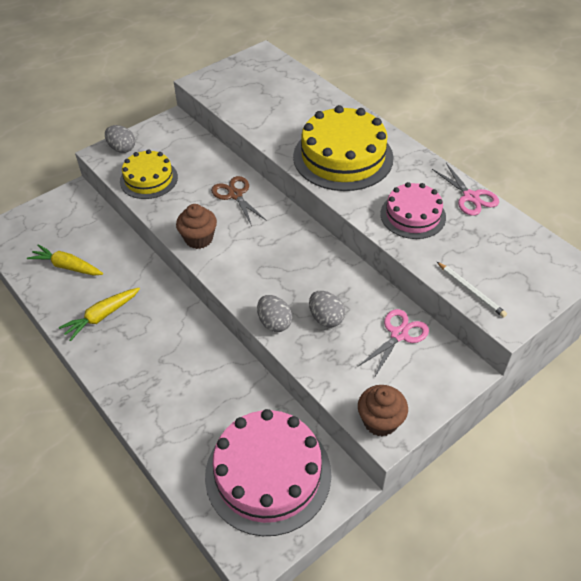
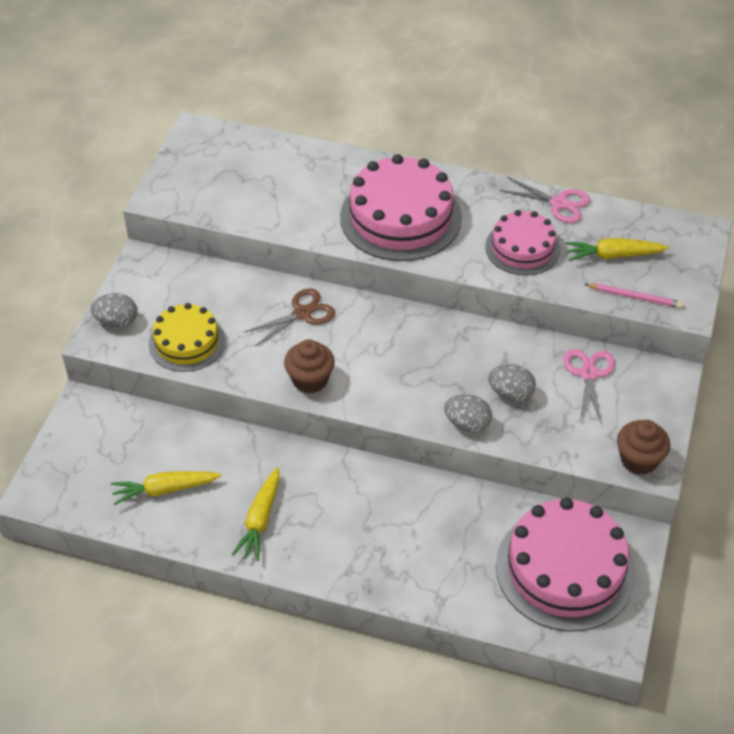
camera: 35 degrees left, 0 degrees up
brown scissors [211,176,267,226] -> brown scissors turned 120 degrees clockwise [245,288,335,346]
yellow cake [293,105,394,191] -> pink cake [340,154,462,261]
white pencil [437,262,507,318] -> pink pencil [585,284,683,308]
none -> yellow carrot [565,238,669,261]

